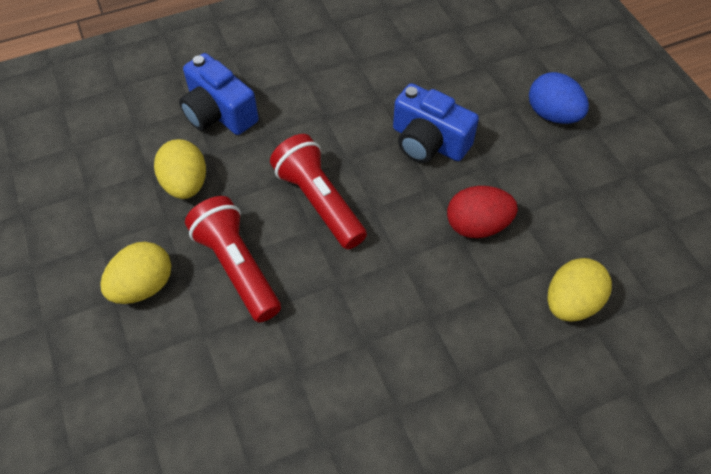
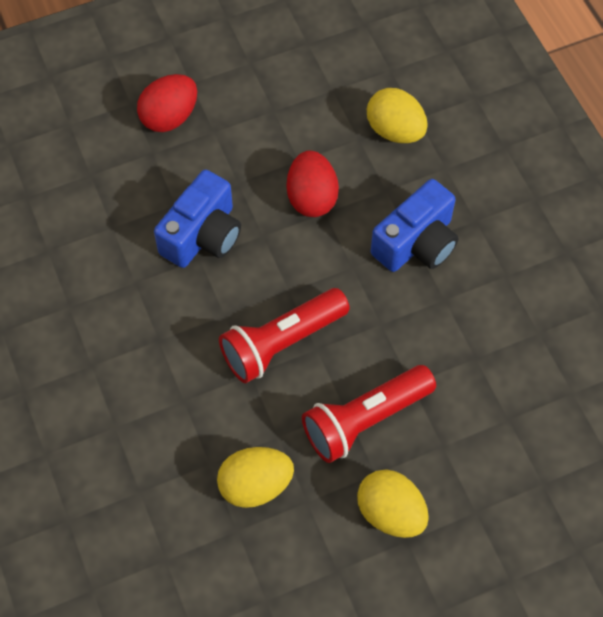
camera: 90 degrees left, 5 degrees up
blue camera [179,53,259,135] -> blue camera moved to [371,179,458,272]
blue egg [529,72,589,124] -> red egg [137,74,197,132]

